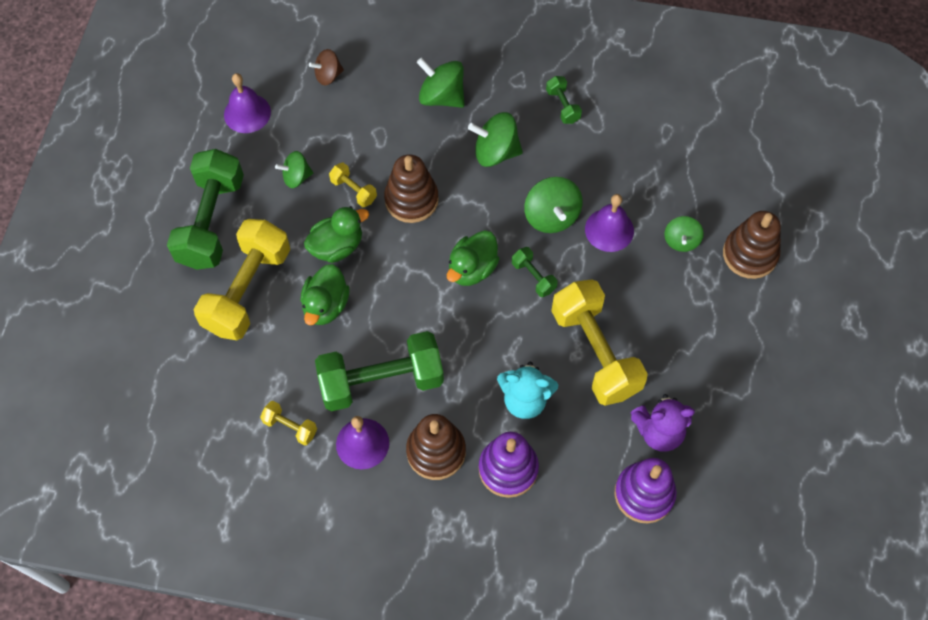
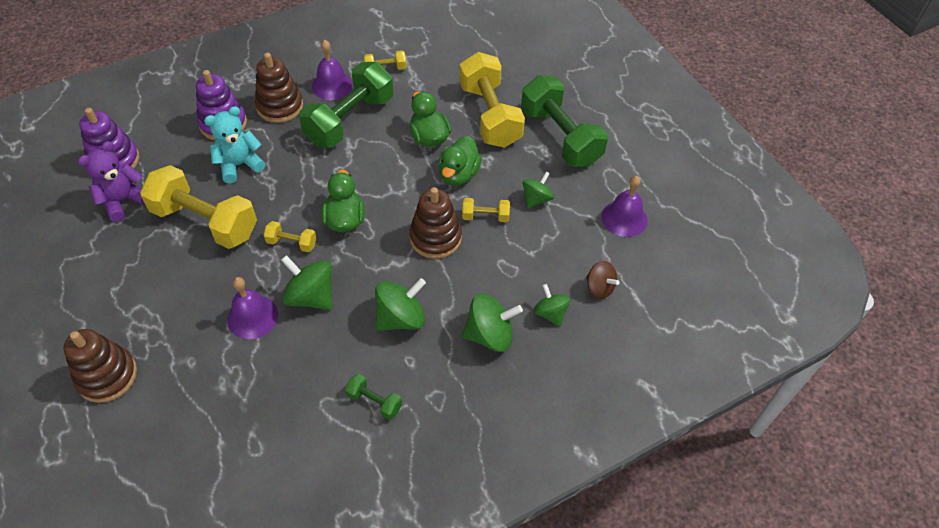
camera: 140 degrees right, 10 degrees down
brown spinning top [309,49,344,85] -> brown spinning top turned 105 degrees clockwise [586,261,620,299]
green dumbbell [512,247,558,297] -> yellow dumbbell [264,221,316,252]
green spinning top [664,216,704,252] -> green spinning top moved to [534,284,571,327]

